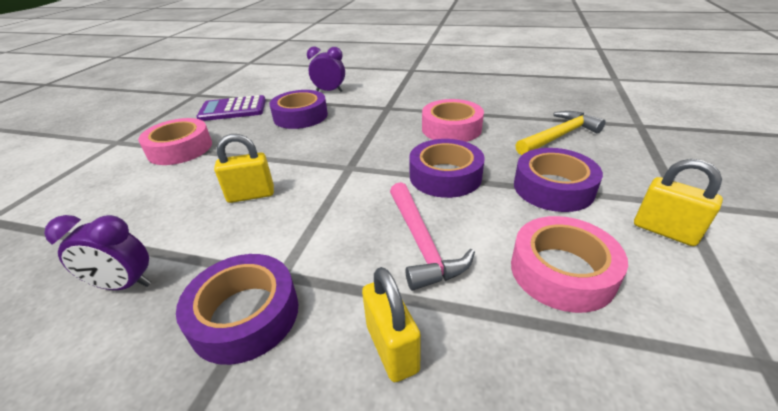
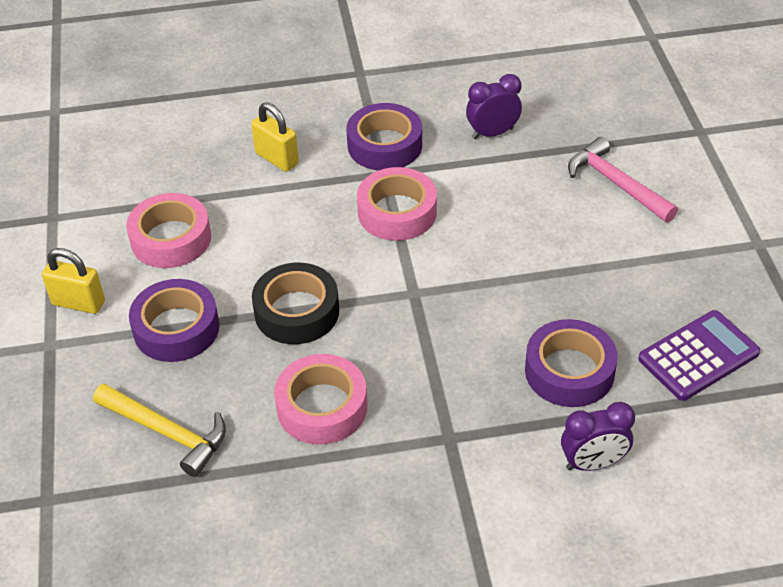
camera: 155 degrees right, 10 degrees up
pink tape [138,118,212,165] -> pink tape moved to [357,167,437,241]
yellow padlock [214,134,274,203] -> none
pink hammer [390,182,475,291] -> pink hammer moved to [568,137,678,222]
purple tape [409,139,485,198] -> black tape [252,263,339,344]
yellow hammer [516,111,606,155] -> yellow hammer turned 90 degrees counterclockwise [93,384,226,477]

